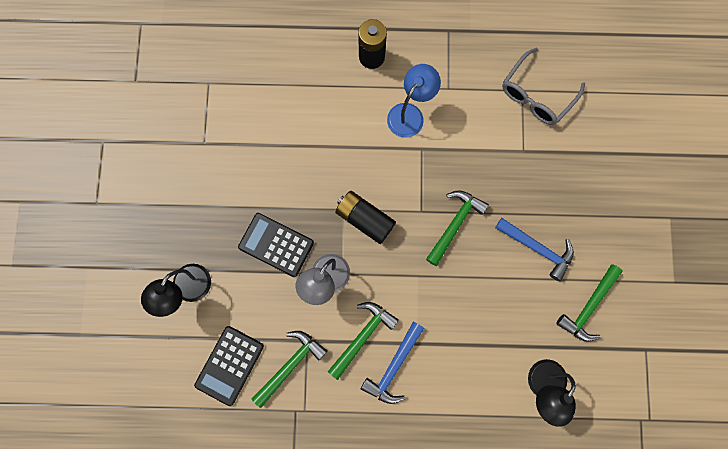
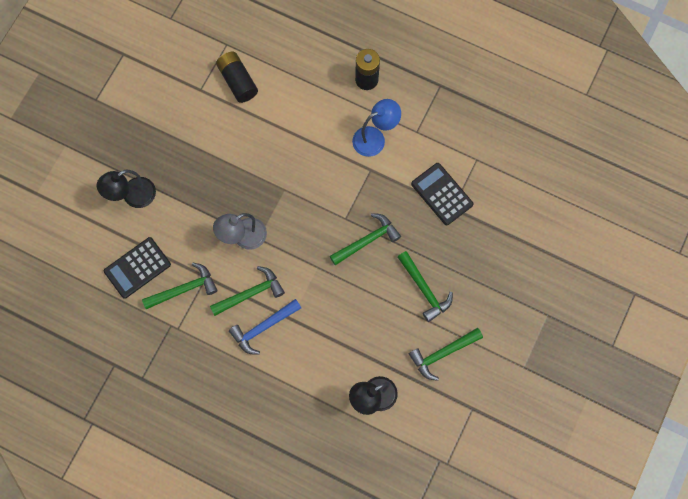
camera: 25 degrees right, 5 degrees down
black calculator [238,213,314,277] -> black calculator moved to [411,163,473,226]
black battery [335,191,396,244] -> black battery moved to [216,52,258,103]
blue hammer [495,218,574,281] -> green hammer [398,251,453,322]
grey glasses [502,47,585,125] -> none

